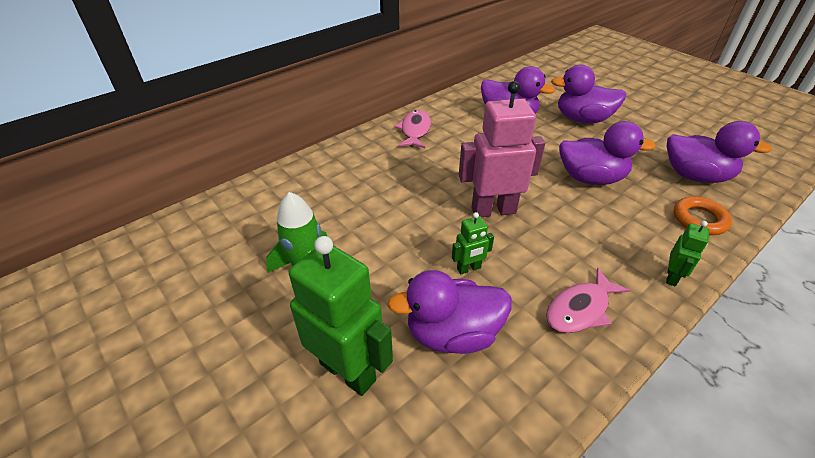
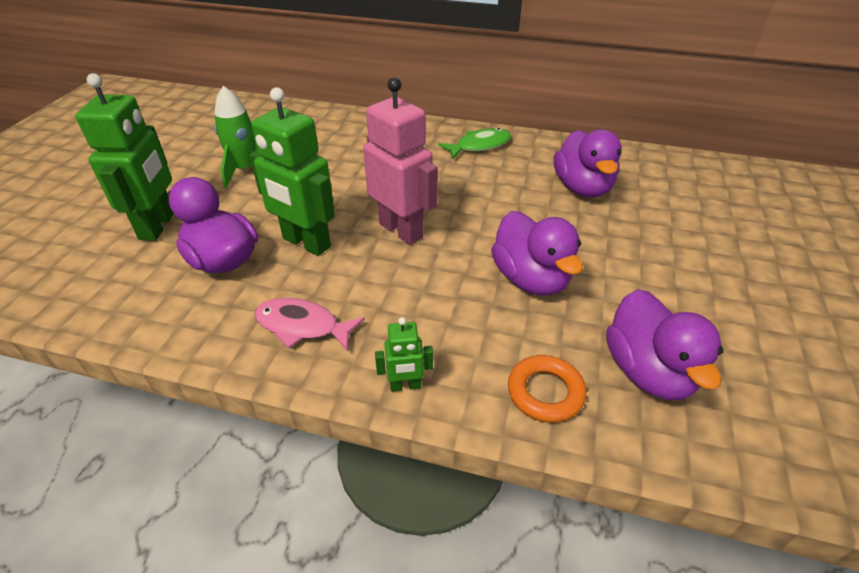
camera: 55 degrees right, 0 degrees up
pink fish [395,110,431,148] -> green fish [438,128,511,159]
green robot [452,212,494,274] -> green robot [249,87,335,256], size x2.09
purple duck [551,65,626,123] -> none

